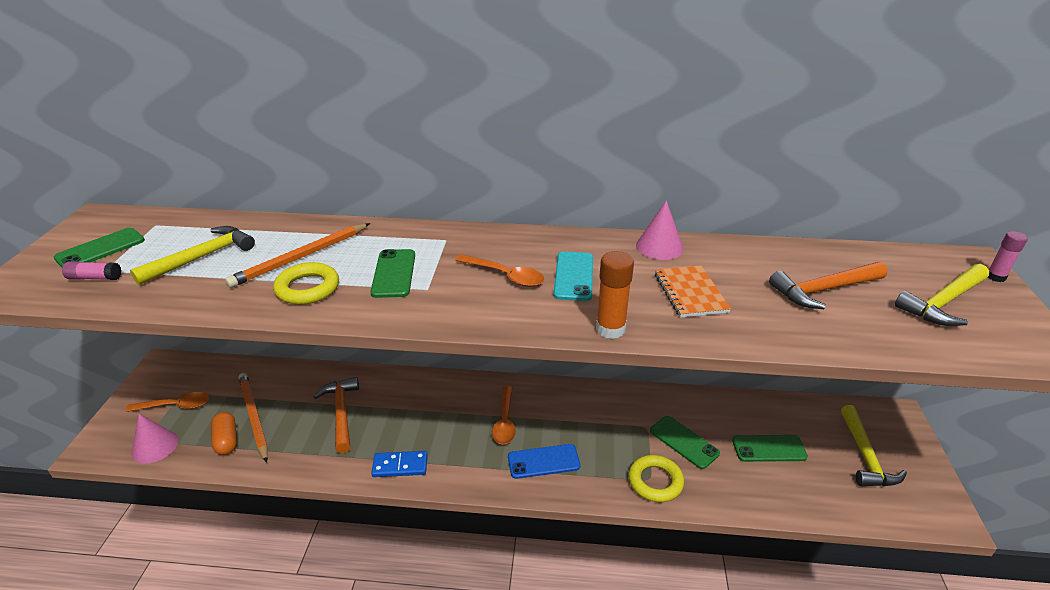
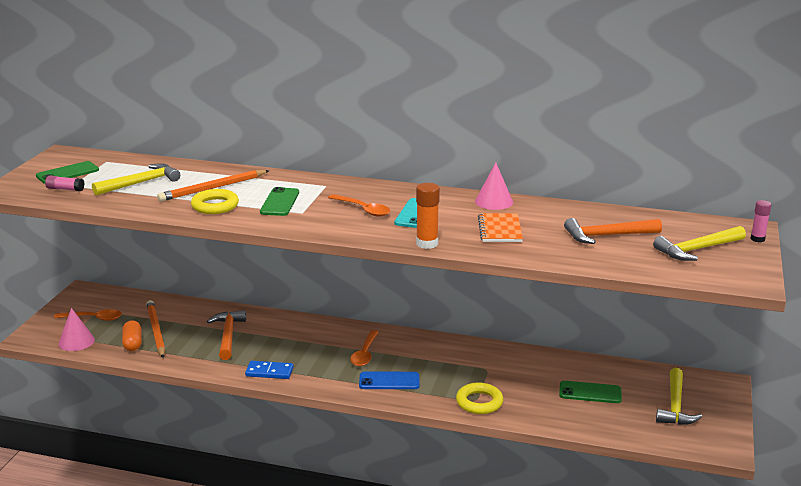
camera: 10 degrees right, 10 degrees down
green phone [650,416,720,469] -> none

